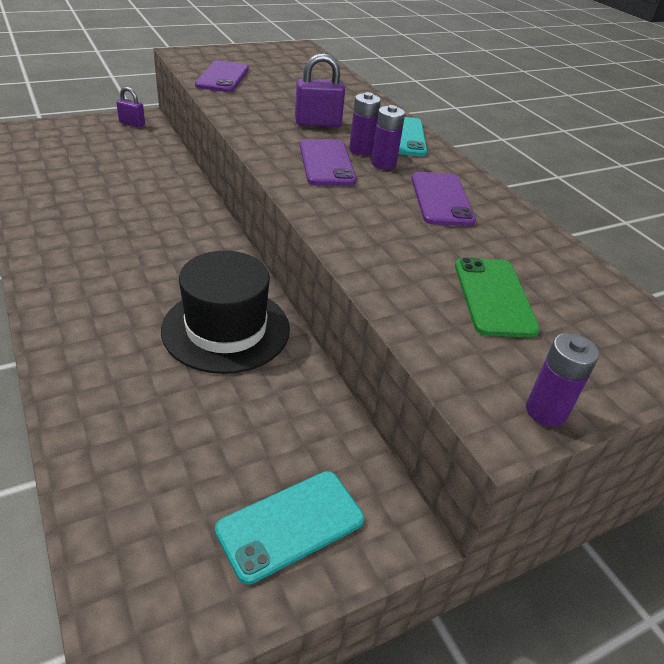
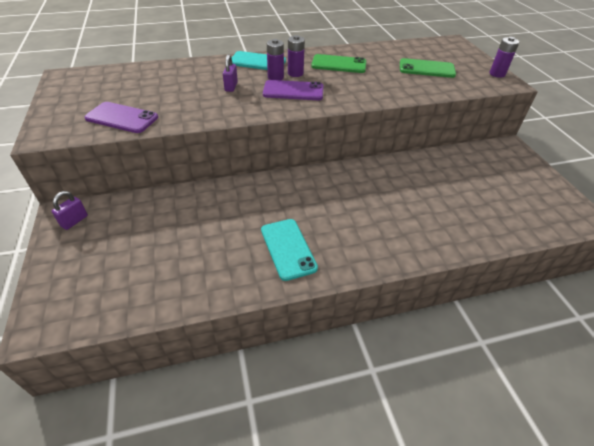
camera: 75 degrees left, 5 degrees up
black hat [161,251,290,374] -> none
turquoise phone [215,471,364,584] -> turquoise phone moved to [261,219,318,281]
purple padlock [295,53,345,127] -> purple padlock [223,54,238,92], size x0.66
purple phone [412,172,476,226] -> green phone [311,54,366,73]

